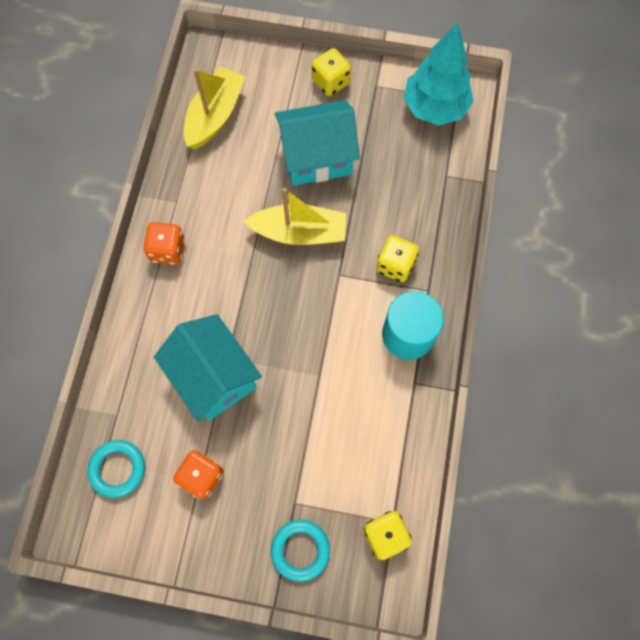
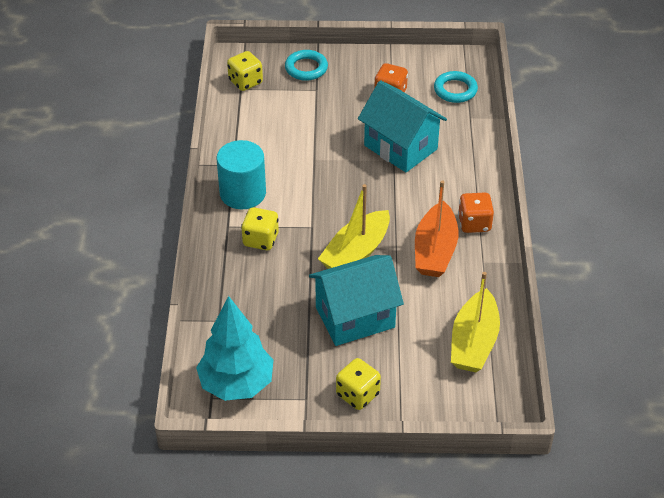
camera: 170 degrees right, 25 degrees down
yellow boat [244,188,346,245] -> yellow boat turned 45 degrees counterclockwise [318,184,390,269]
none -> orange boat [415,180,459,277]

